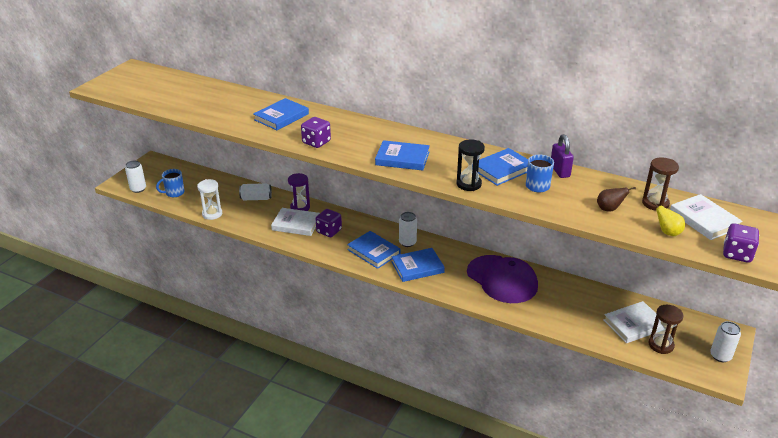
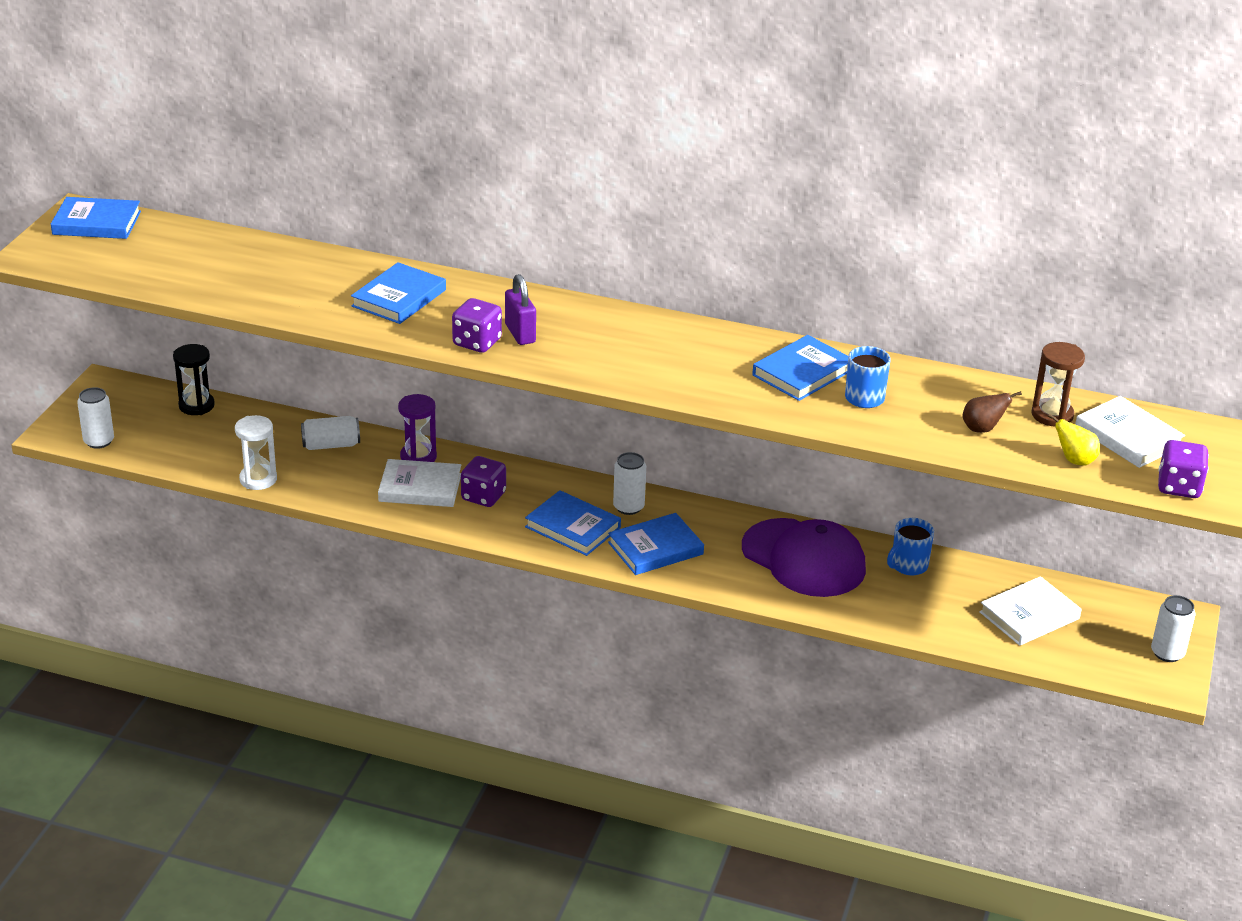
camera: 10 degrees left, 0 degrees up
blue mug [156,169,185,197] -> blue mug moved to [887,518,934,576]
blue book [375,140,430,171] -> blue book moved to [51,197,141,239]
black hourglass [456,139,485,191] -> black hourglass moved to [173,344,215,415]
purple padlock [551,134,574,178] -> purple padlock moved to [505,274,536,345]
brown hourglass [648,305,684,354] -> none

